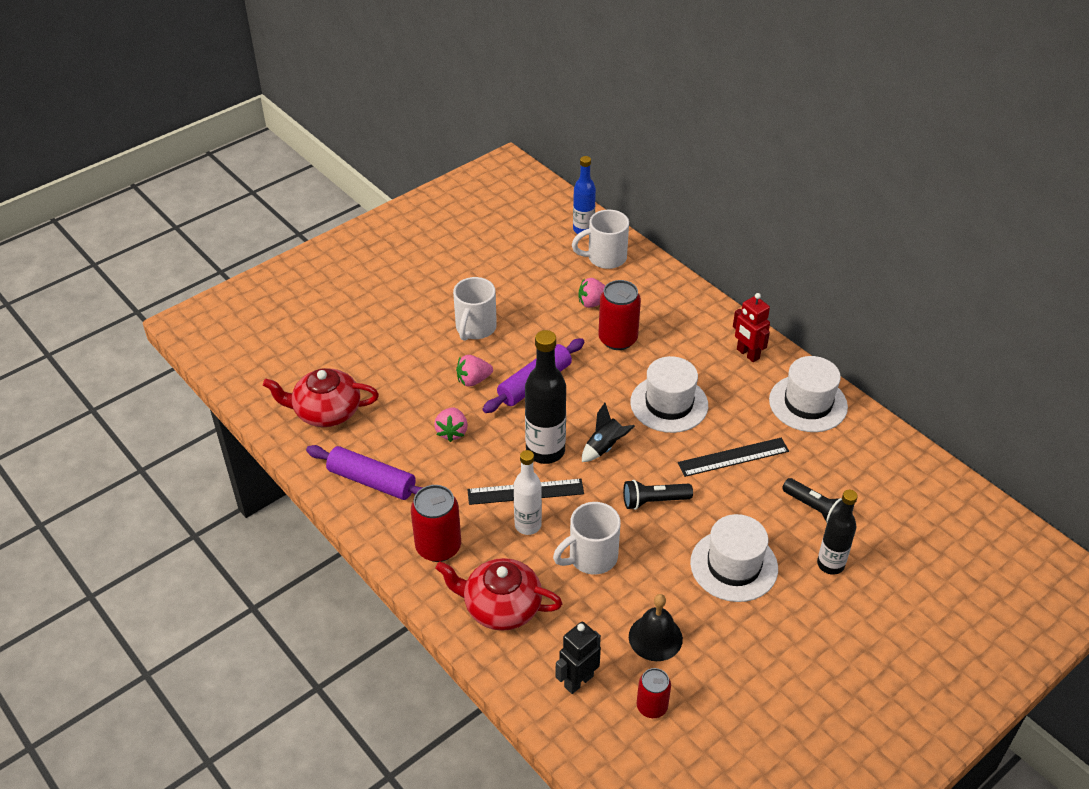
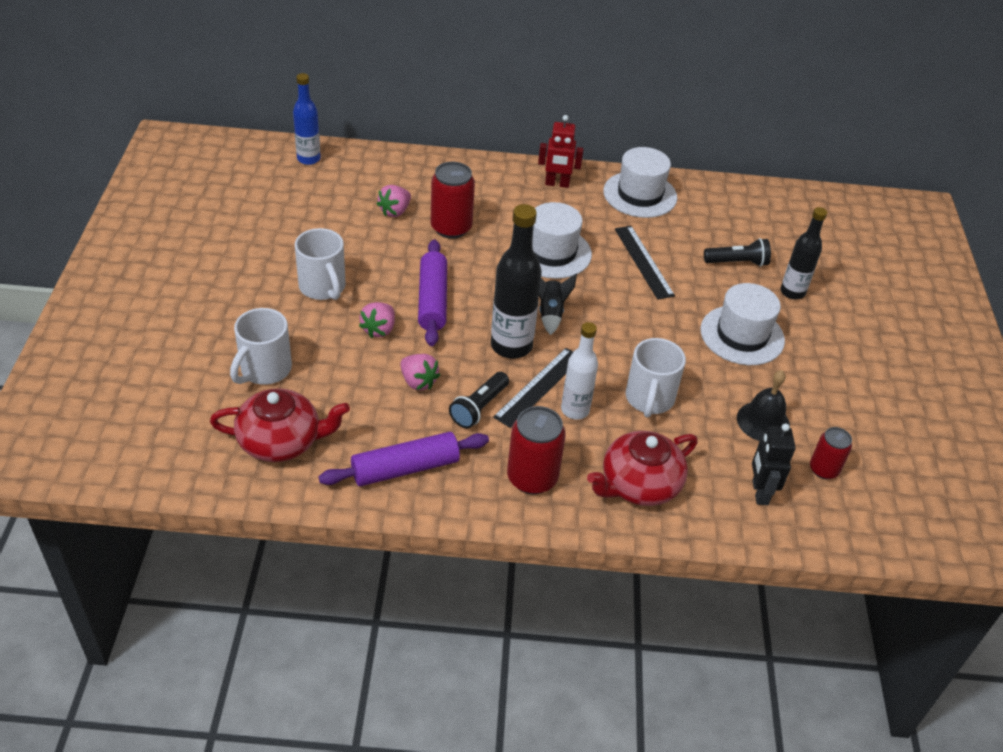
camera: 50 degrees left, 0 degrees up
red teapot [263,368,379,427] -> red teapot turned 135 degrees counterclockwise [210,388,350,462]
white mug [572,209,629,269] -> white mug moved to [230,308,292,385]
black flashlight [623,480,693,510] -> black flashlight moved to [449,372,509,428]
black ruler [678,438,789,477] -> black ruler turned 45 degrees counterclockwise [615,226,675,300]

